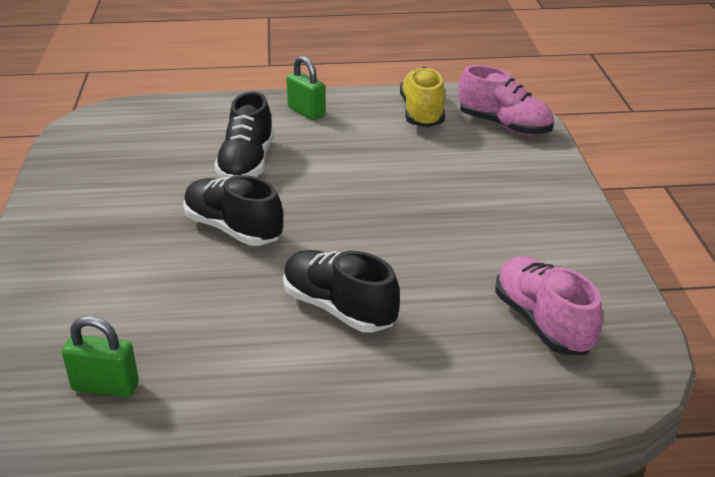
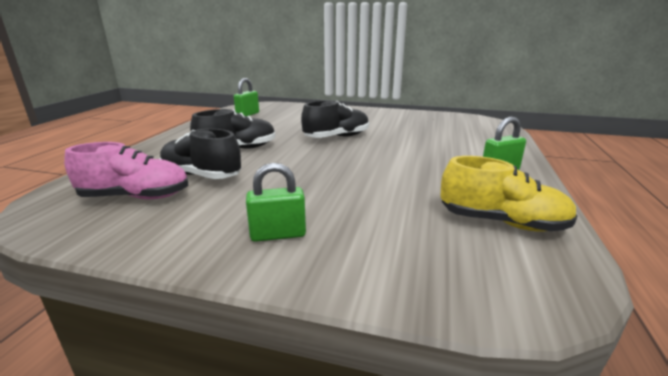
camera: 110 degrees right, 10 degrees down
black shoe [214,92,274,178] -> black shoe moved to [160,128,241,179]
pink shoe [459,65,554,135] -> none
none -> green padlock [246,163,306,242]

